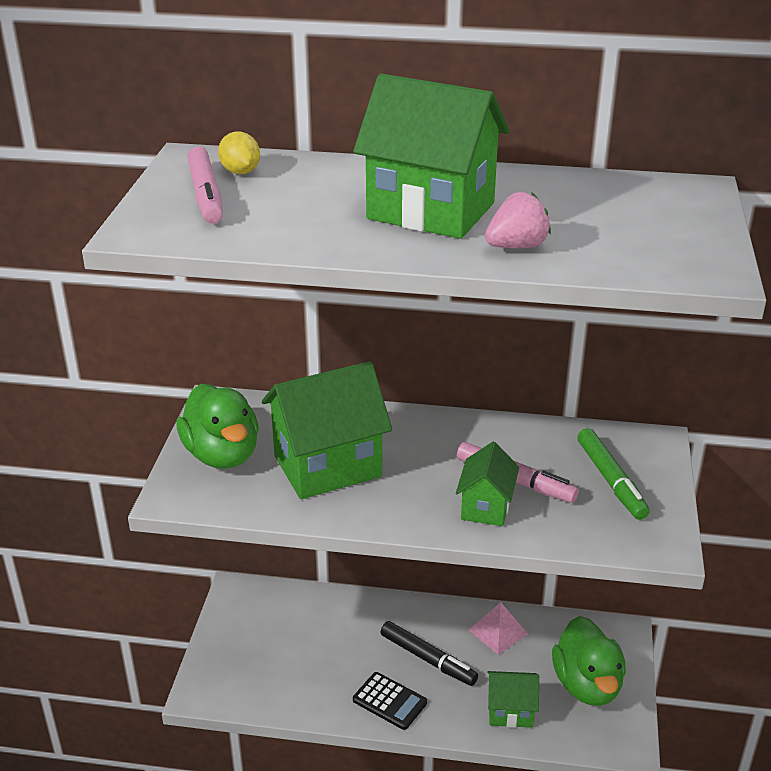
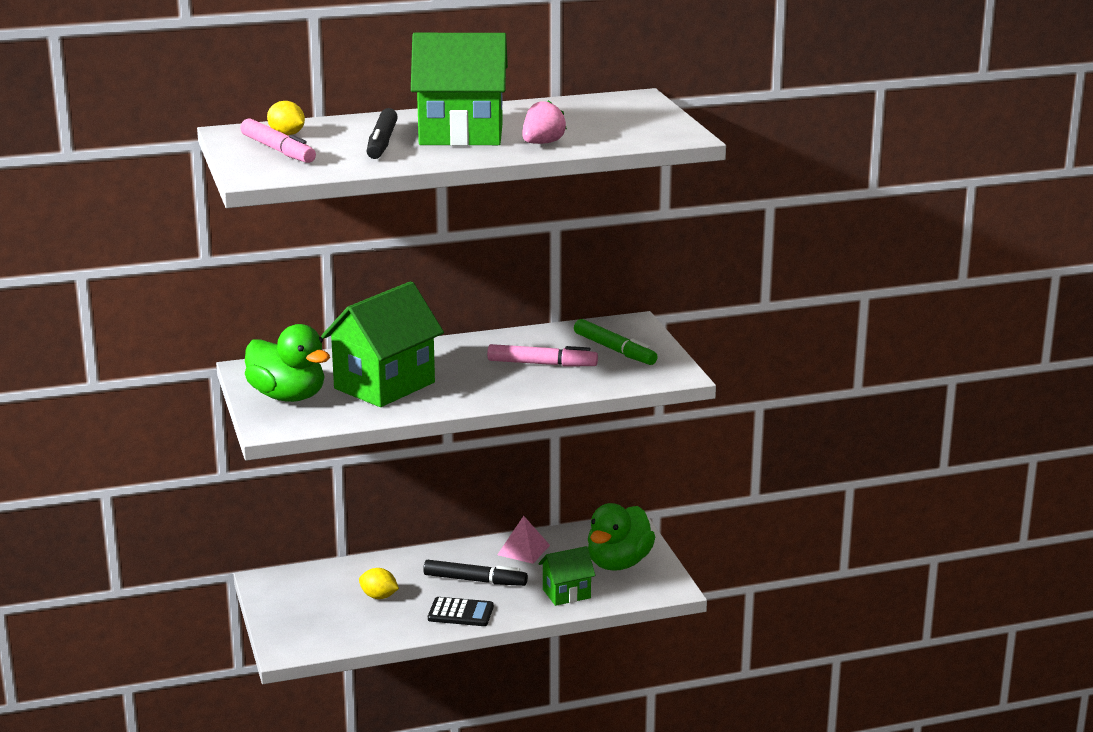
camera: 25 degrees left, 10 degrees down
green house [456,442,519,526] -> none
green duck [552,616,626,706] -> green duck turned 60 degrees clockwise [588,503,655,571]
none -> yellow lemon [359,568,399,599]
none -> black marker [367,108,398,159]

